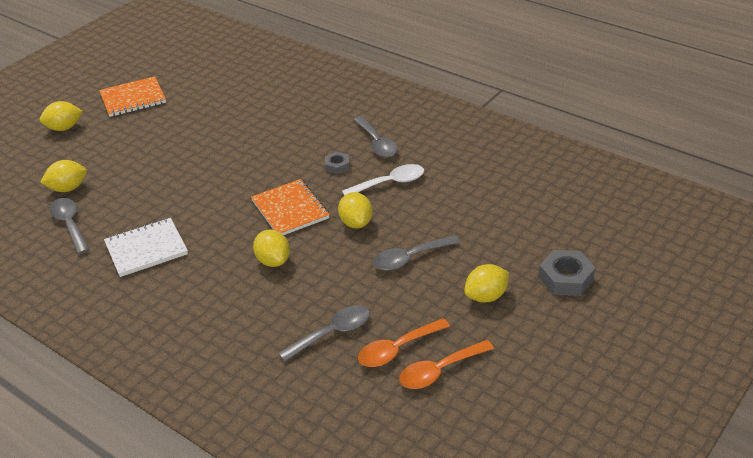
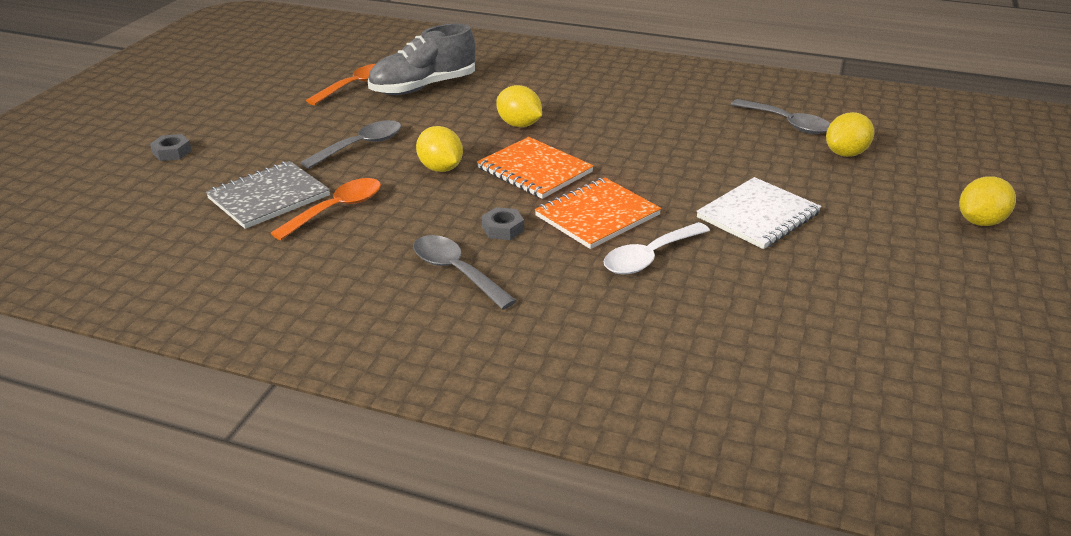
camera: 160 degrees right, 5 degrees down
orange notebook [99,76,166,117] -> orange notebook moved to [535,178,662,249]
white notebook [104,218,188,277] -> white notebook moved to [696,177,821,249]
grey spoon [278,305,370,362] -> grey shoe [368,24,476,95]
white spoon [342,164,424,195] -> white spoon moved to [603,222,710,274]
orange spoon [399,340,494,389] -> orange spoon moved to [271,178,381,240]
yellow lemon [464,264,509,303] -> none
grey nut [539,250,596,296] -> grey nut [150,134,192,161], size x0.59
none -> grey notebook [206,161,330,229]

